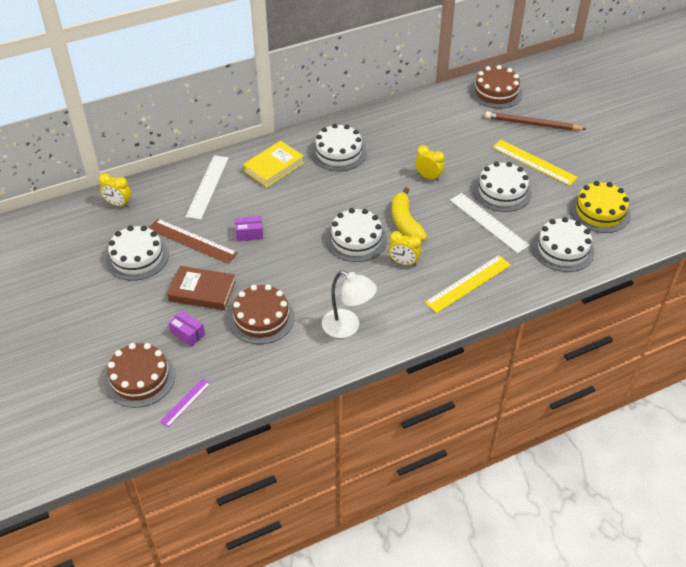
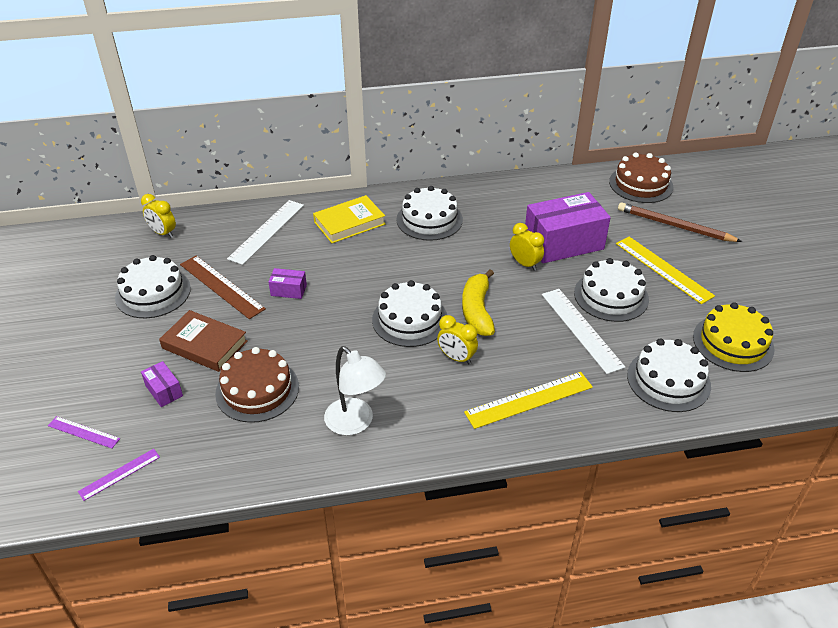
camera: 15 degrees right, 5 degrees down
brown cake [105,343,175,408] -> purple ruler [48,416,120,448]
none -> purple box [525,192,611,263]

